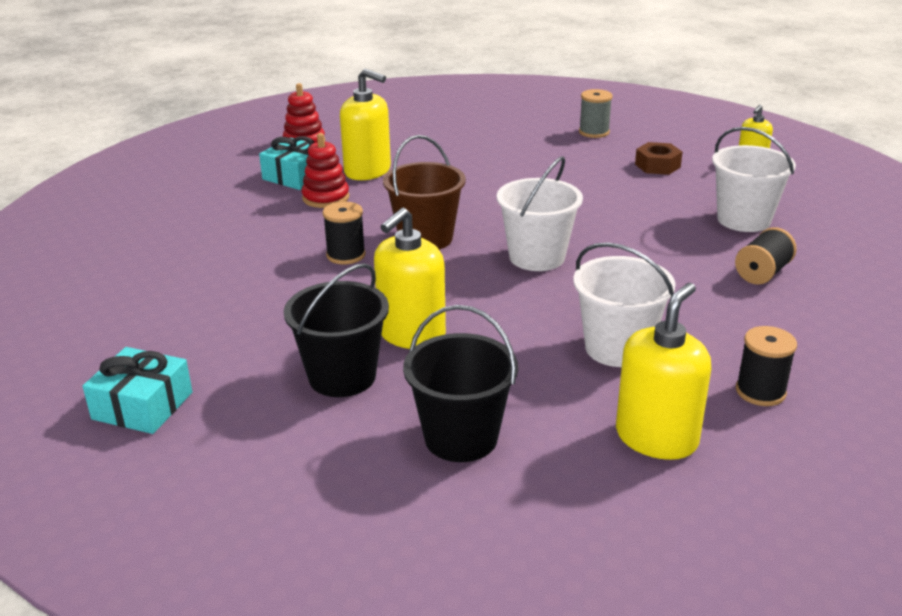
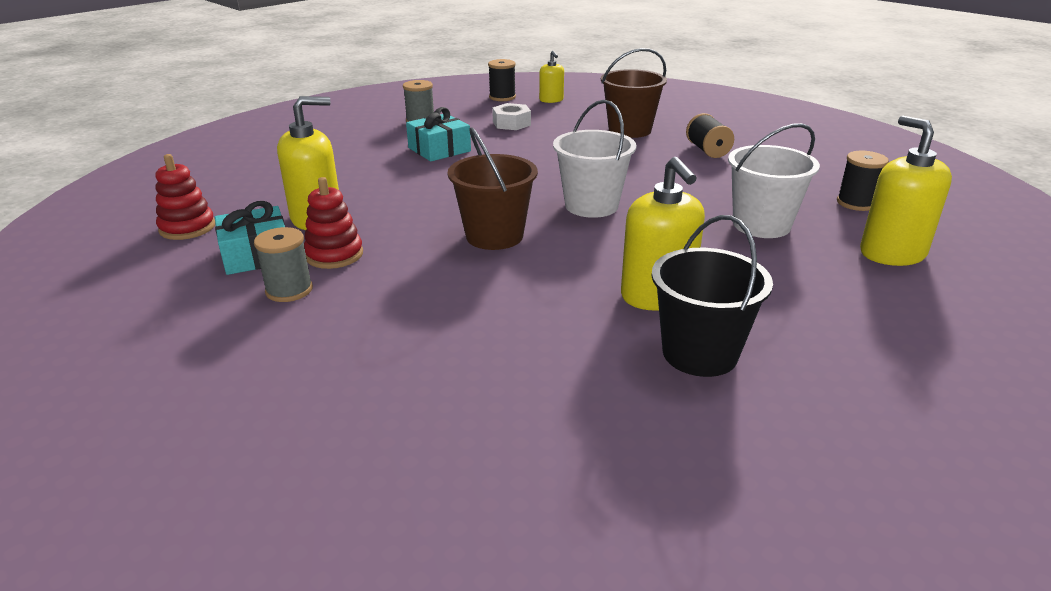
camera: 55 degrees left, 0 degrees up
turquoise gift [83,347,192,434] -> turquoise gift moved to [406,107,471,161]
black spool [323,202,366,265] -> black spool moved to [488,59,516,101]
black bucket [403,305,518,462] -> none
brown nut [635,142,682,175] -> white nut [492,103,531,130]
white bucket [712,127,796,232] -> brown bucket [601,48,667,138]
none -> grey spool [254,227,313,302]

